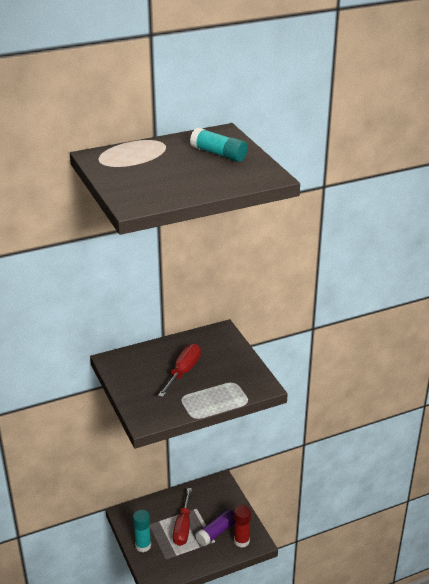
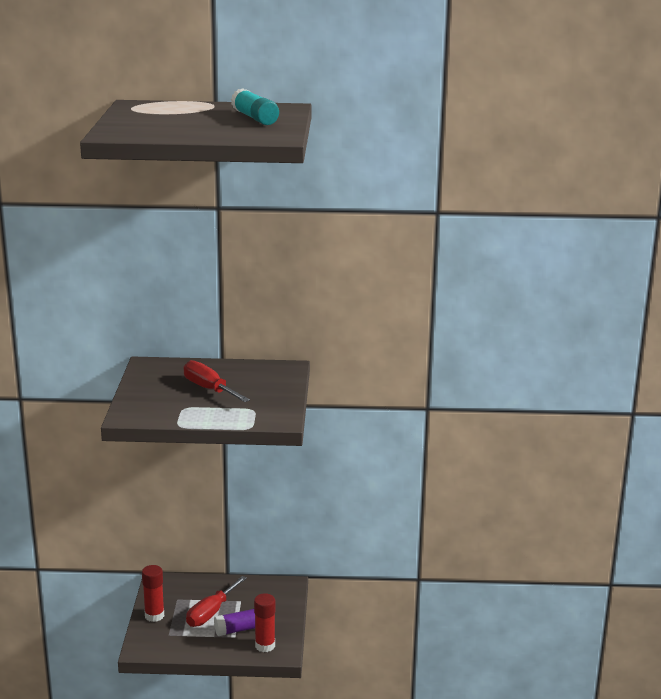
camera: 25 degrees right, 10 degrees down
turquoise glue stick [133,510,151,552] -> red glue stick [142,565,164,622]
red screwdriver [158,343,201,397] -> red screwdriver turned 90 degrees counterclockwise [184,360,250,402]

